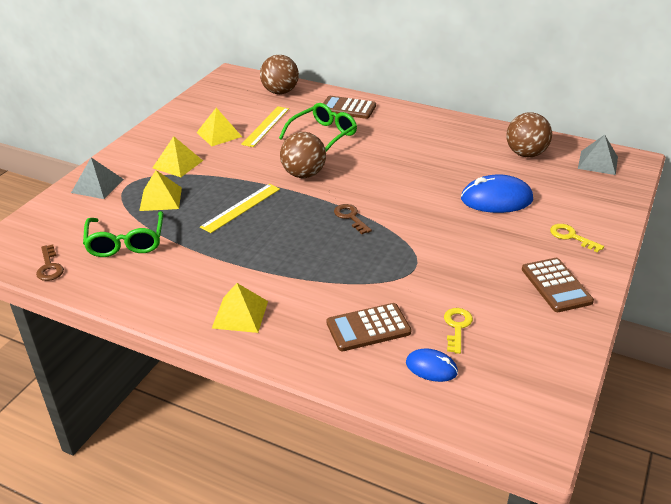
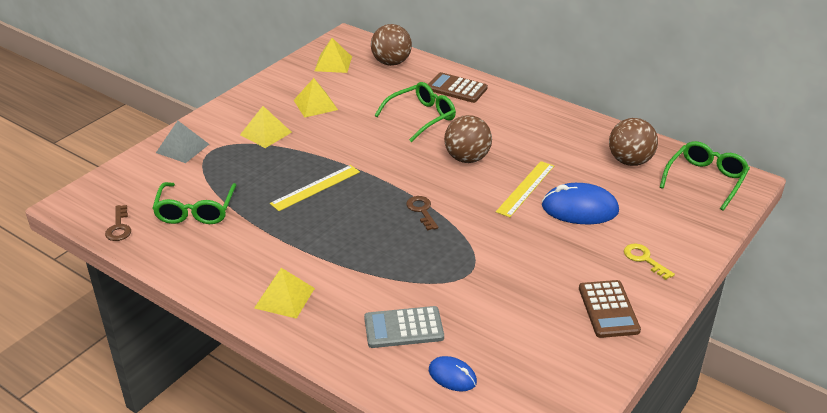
camera: 10 degrees right, 0 degrees up
yellow pyramid [139,170,182,211] -> yellow pyramid moved to [315,38,352,73]
yellow ruler [241,106,289,147] -> yellow ruler moved to [496,161,554,217]
brown ball [280,132,326,178] -> brown ball moved to [444,115,492,163]
brown calculator [327,303,411,351] -> grey calculator [364,306,444,348]
yellow key [444,308,473,354] -> none
grey pyramid [578,135,618,175] -> green glasses [659,141,750,211]

